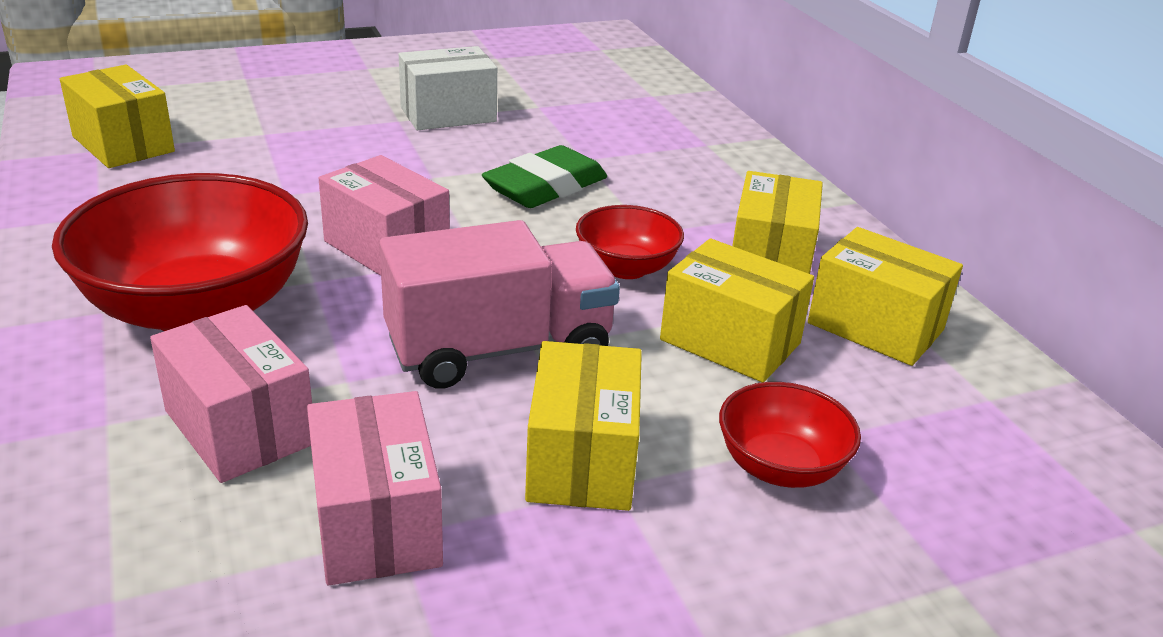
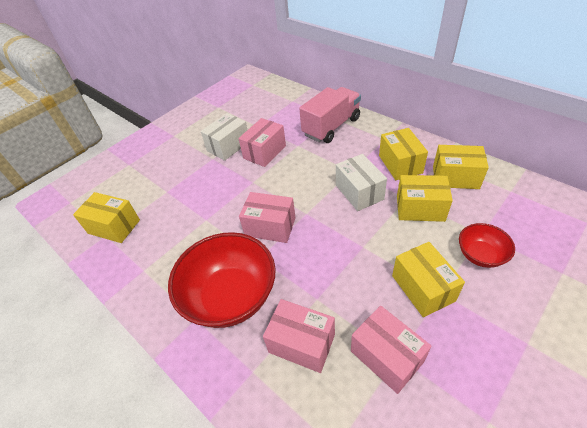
camera: 20 degrees left, 15 degrees up
pink truck [379,220,620,389] -> pink truck moved to [299,87,361,143]
green eraser [482,145,607,208] -> none
red bowl [576,205,684,279] -> white box [336,154,387,211]
none -> pink box [238,118,286,167]

